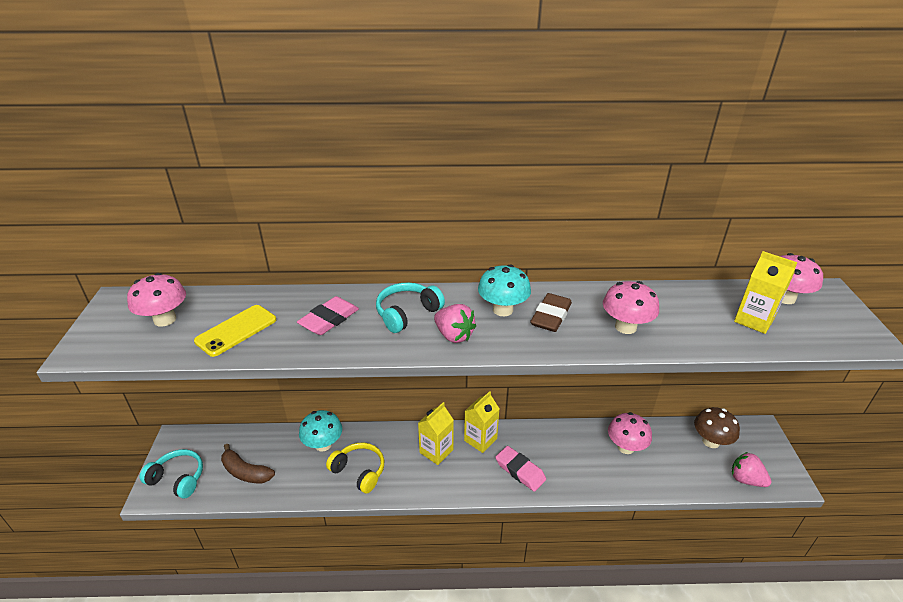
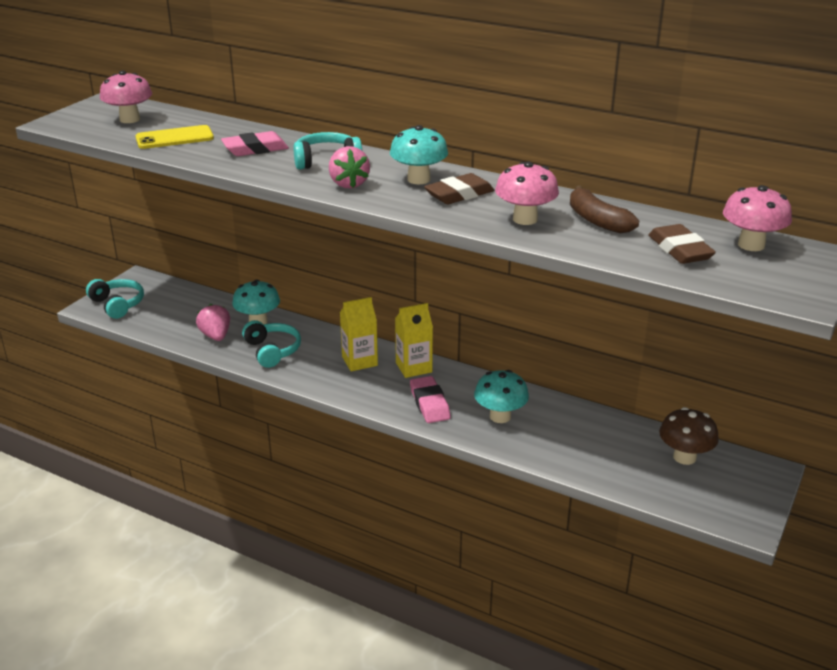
camera: 30 degrees right, 5 degrees down
brown banana [221,444,275,484] -> brown banana moved to [570,185,639,233]
yellow headphones [326,443,384,493] -> turquoise headphones [242,320,301,368]
pink mushroom [608,412,652,454] -> none
pink strawberry [732,452,771,487] -> pink strawberry moved to [196,304,230,341]
yellow carton [734,251,798,334] -> brown eraser [648,224,716,264]
none -> turquoise mushroom [474,370,529,423]

